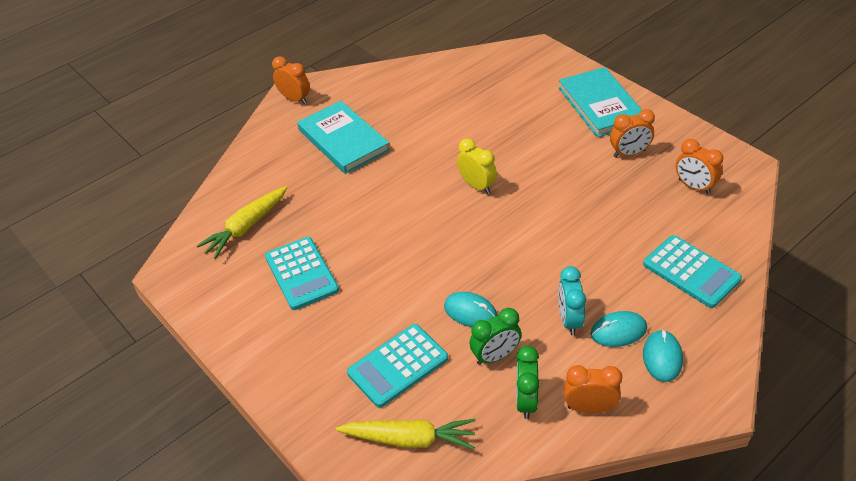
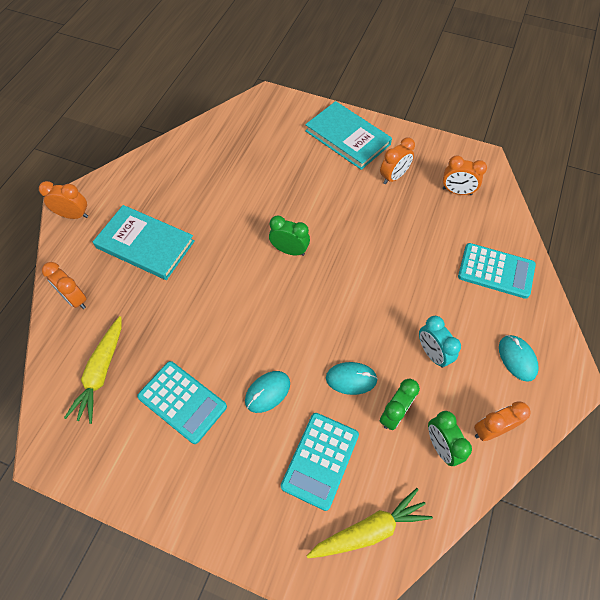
camera: 30 degrees left, 15 degrees up
yellow clock [457,138,497,194] -> green clock [269,215,310,256]
turquoise mouse [590,311,647,347] -> turquoise mouse moved to [245,371,290,413]
none -> orange clock [42,262,87,309]

